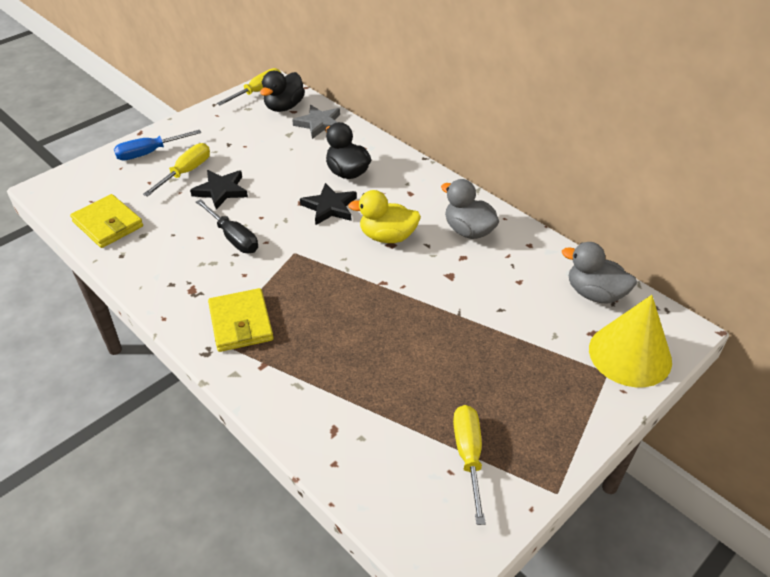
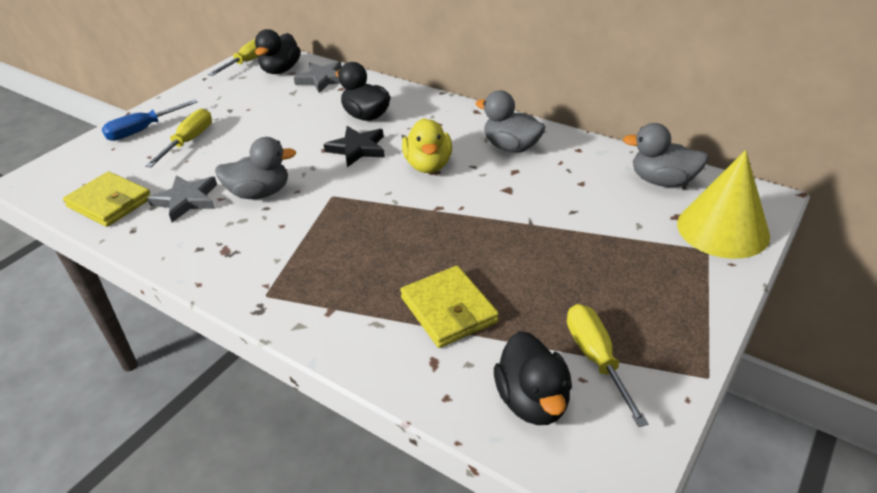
camera: 10 degrees left, 5 degrees down
black star [190,170,248,210] -> none
black screwdriver [196,199,258,253] -> grey duck [215,137,296,199]
yellow wallet [208,288,274,352] -> yellow wallet moved to [400,266,499,348]
yellow duck [348,190,421,243] -> yellow duck turned 90 degrees counterclockwise [402,118,452,173]
none -> grey star [147,175,217,222]
none -> black duck [494,331,572,425]

